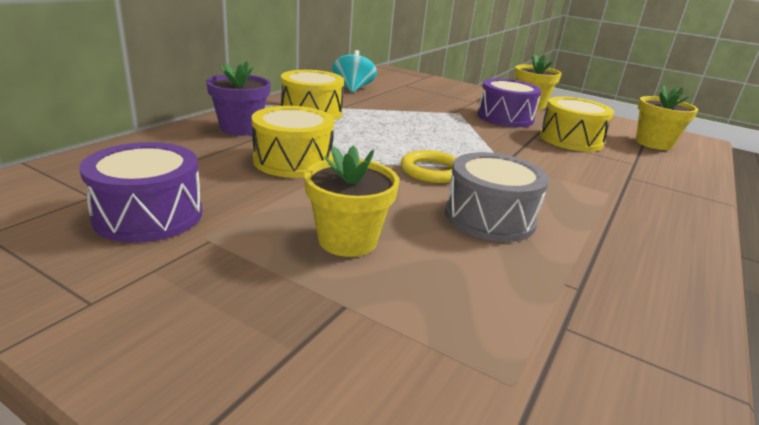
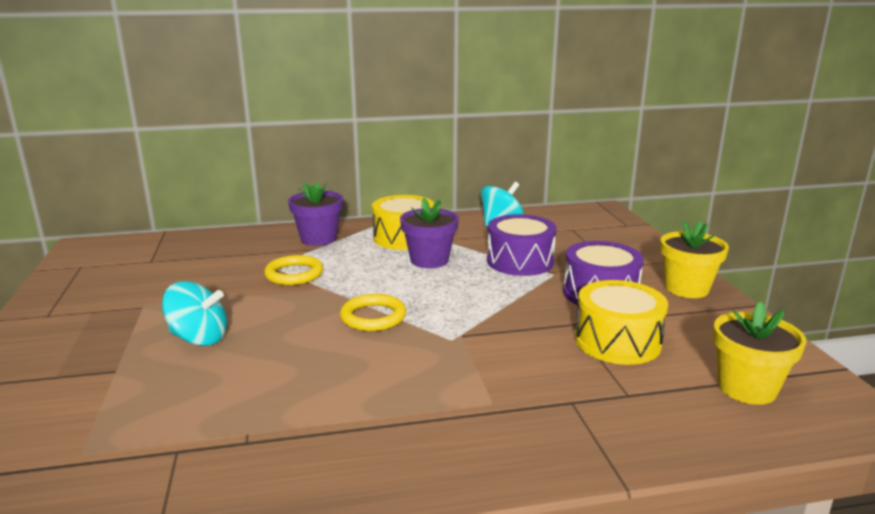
camera: 50 degrees right, 5 degrees down
purple drum [80,142,202,243] -> purple drum moved to [487,214,556,276]
yellow drum [252,106,334,178] -> yellow ring [264,255,323,285]
yellow flower pot [304,145,400,257] -> turquoise spinning top [162,281,227,346]
grey drum [445,152,549,242] -> none
none -> purple flower pot [400,198,459,268]

